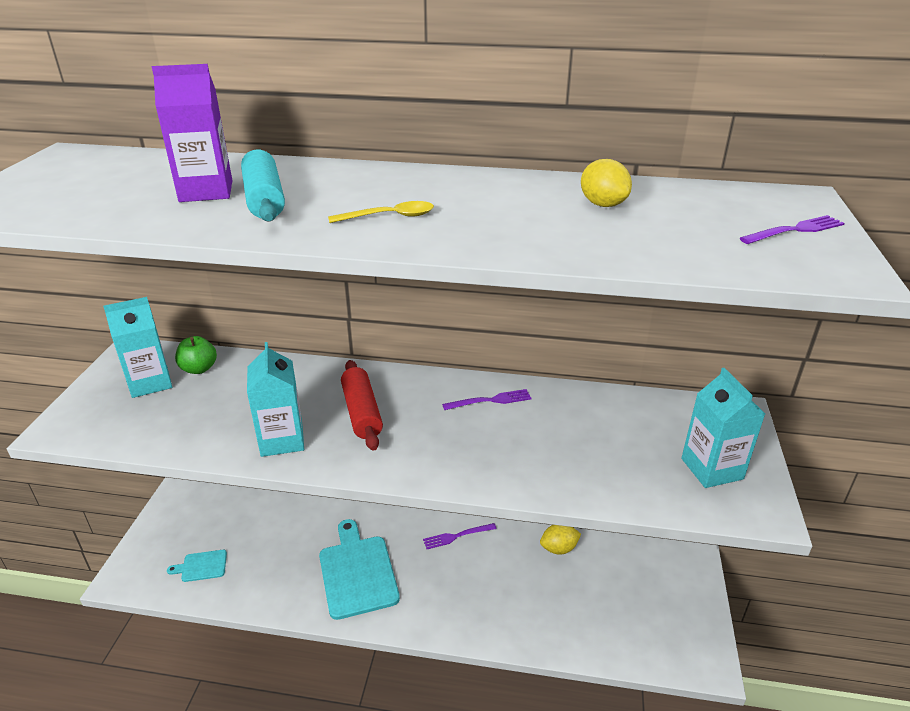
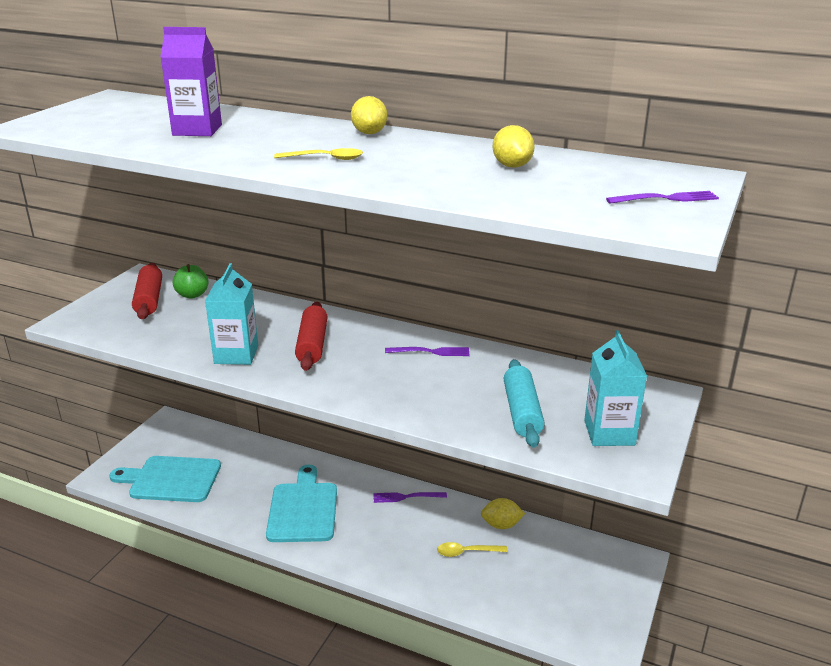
camera: 15 degrees right, 5 degrees down
turquoise carton [103,297,172,398] -> red rolling pin [132,263,162,319]
turquoise cutting board [167,550,227,582] -> turquoise cutting board [109,456,221,502], size x2.05
turquoise rolling pin [241,149,285,222] -> turquoise rolling pin moved to [504,359,544,448]
none -> yellow lemon [351,96,387,134]
none -> yellow spoon [437,542,508,557]

